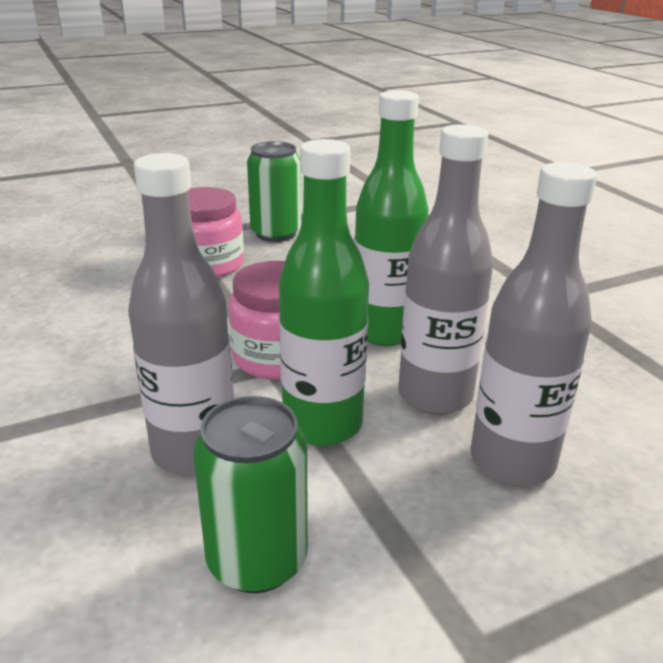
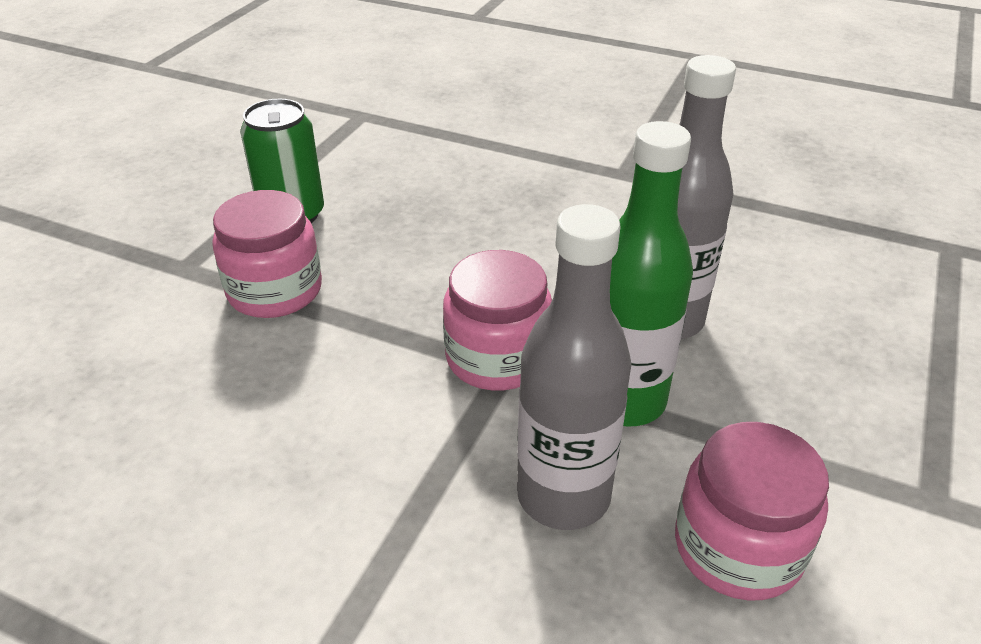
camera: 40 degrees left, 10 degrees up
green can [193,396,308,593] -> pink jar [675,422,829,601]
green bottle [354,90,428,346] -> none
grey bottle [470,162,597,486] -> none

